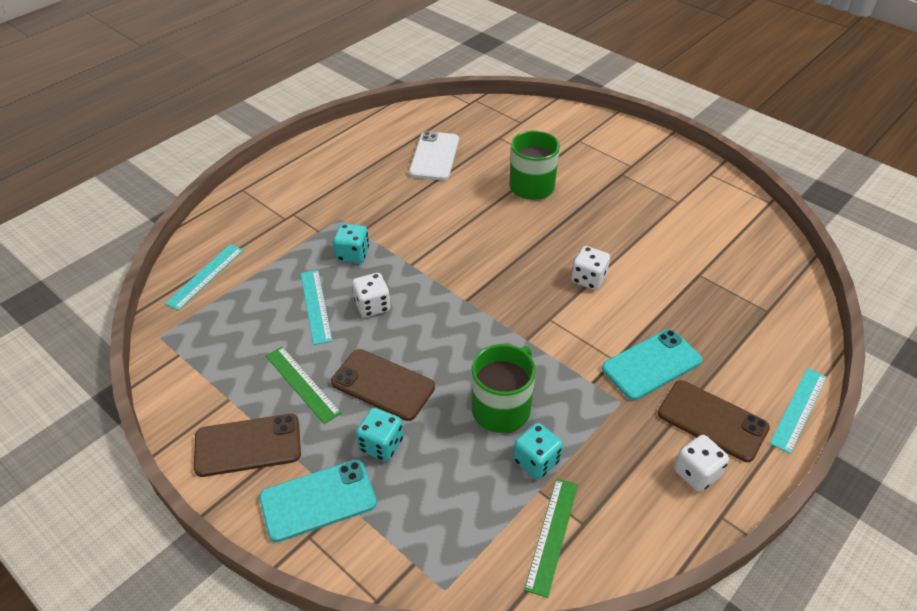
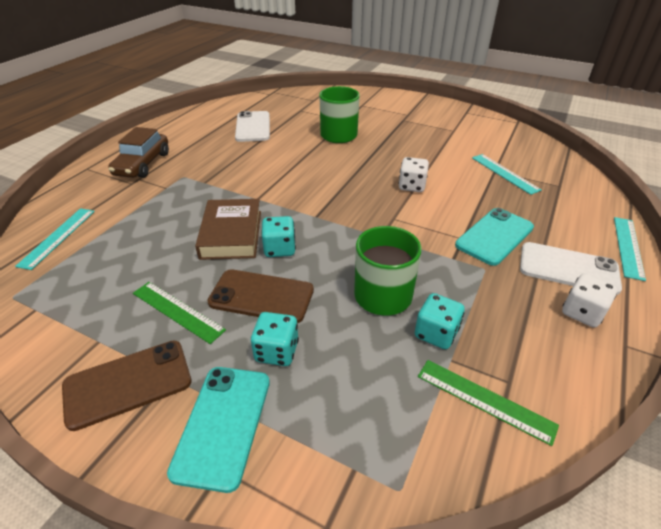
camera: 15 degrees left, 5 degrees down
turquoise phone [259,460,377,542] -> turquoise phone turned 45 degrees counterclockwise [167,367,270,493]
turquoise ruler [301,270,332,345] -> turquoise ruler moved to [472,154,542,195]
turquoise dice [333,224,369,263] -> turquoise dice moved to [262,216,296,257]
white dice [352,273,391,317] -> brown book [195,199,261,260]
green ruler [524,478,578,598] -> green ruler turned 60 degrees counterclockwise [418,360,559,446]
brown phone [658,380,770,462] -> white phone [520,242,622,295]
none -> brown car [108,127,169,178]

